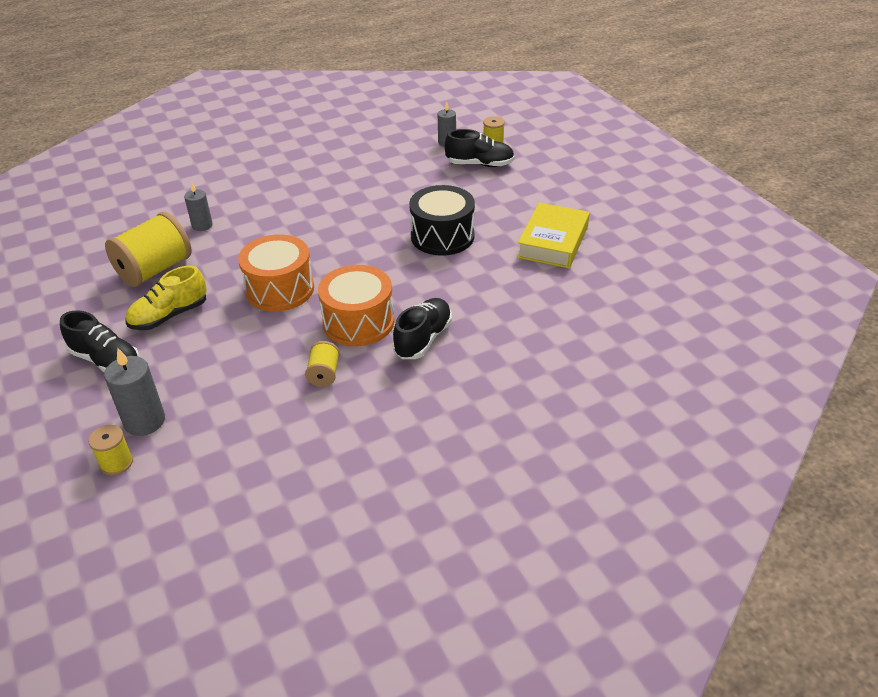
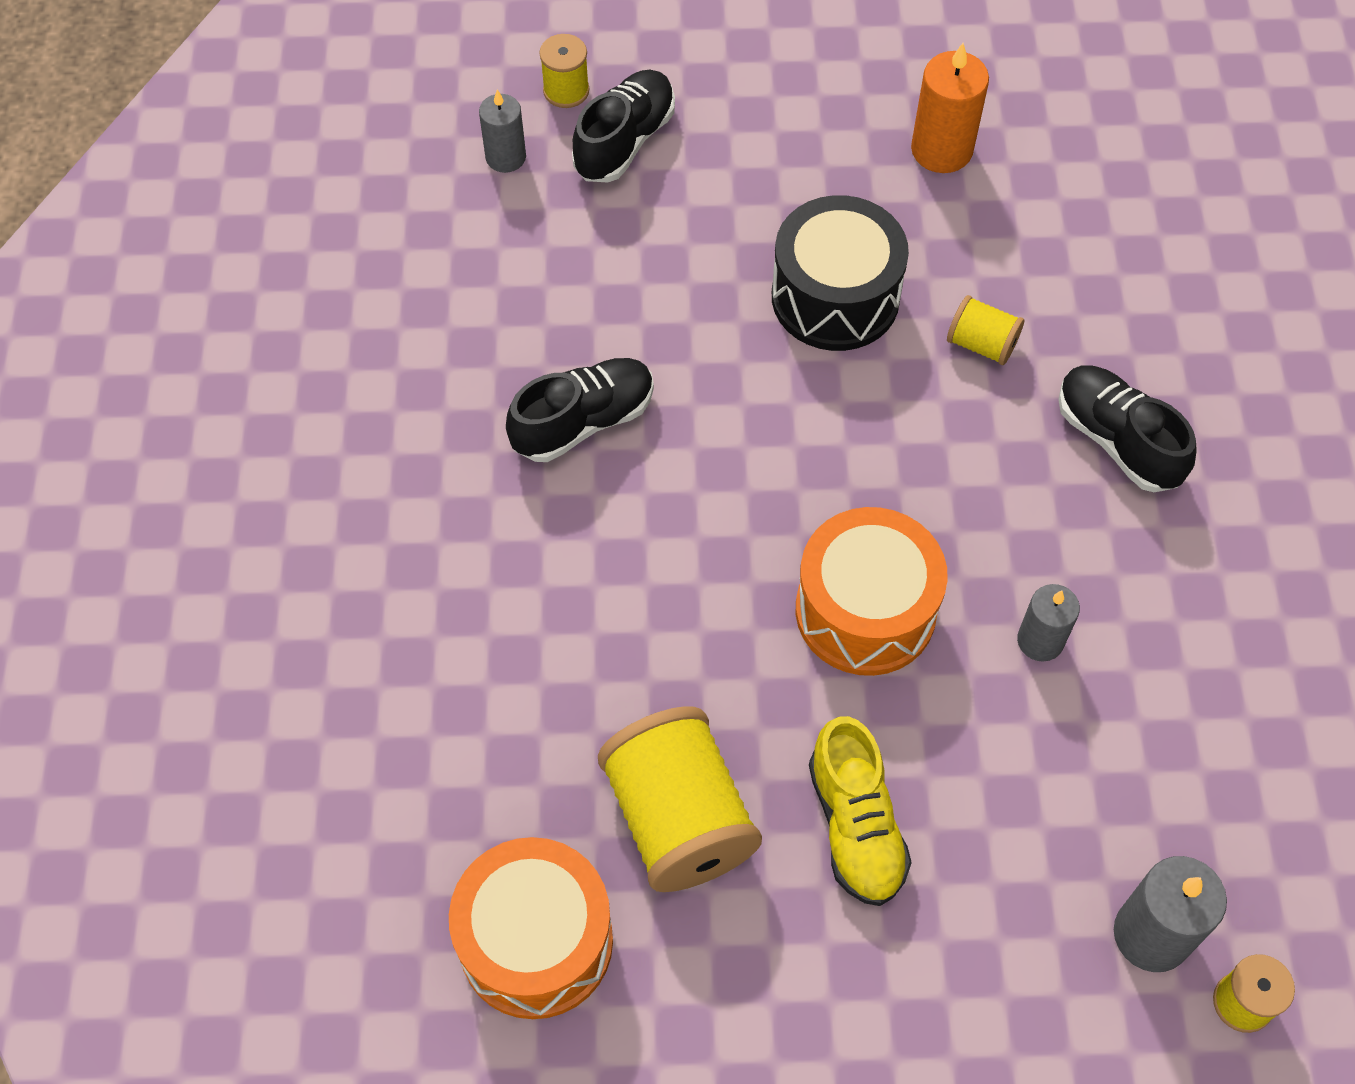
camera: 65 degrees left, 20 degrees up
black shoe [60,310,140,372] -> black shoe moved to [506,358,654,462]
grey candle [184,182,213,231] -> grey candle moved to [1017,584,1080,662]
yellow spool [305,341,340,387] -> yellow spool moved to [947,295,1024,365]
orange drum [318,265,394,346] -> orange drum moved to [449,837,613,1019]
yellow book [517,202,590,268] -> orange candle [911,43,989,173]

